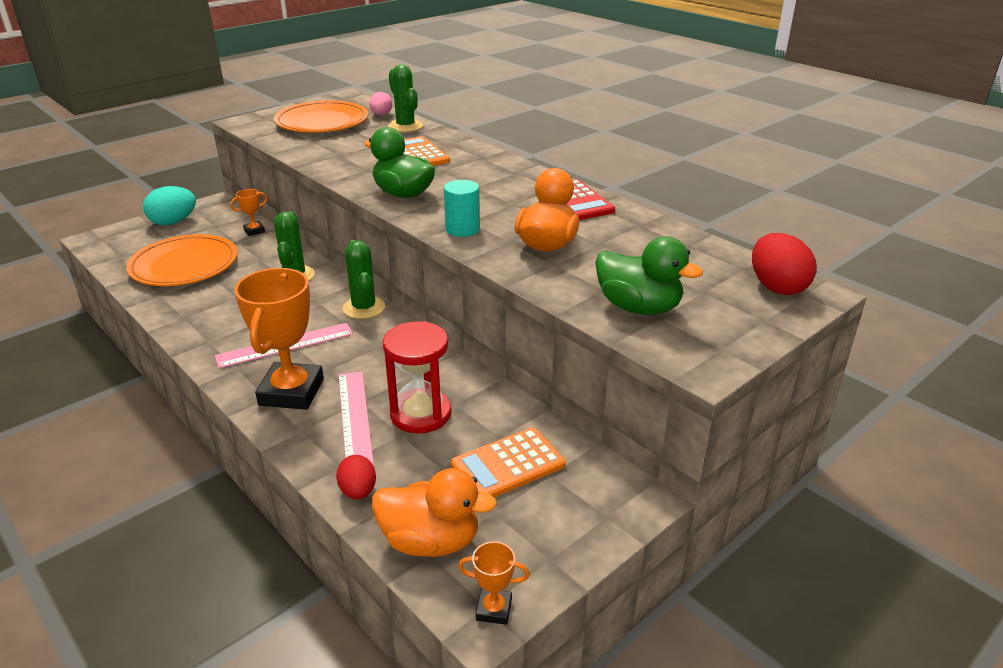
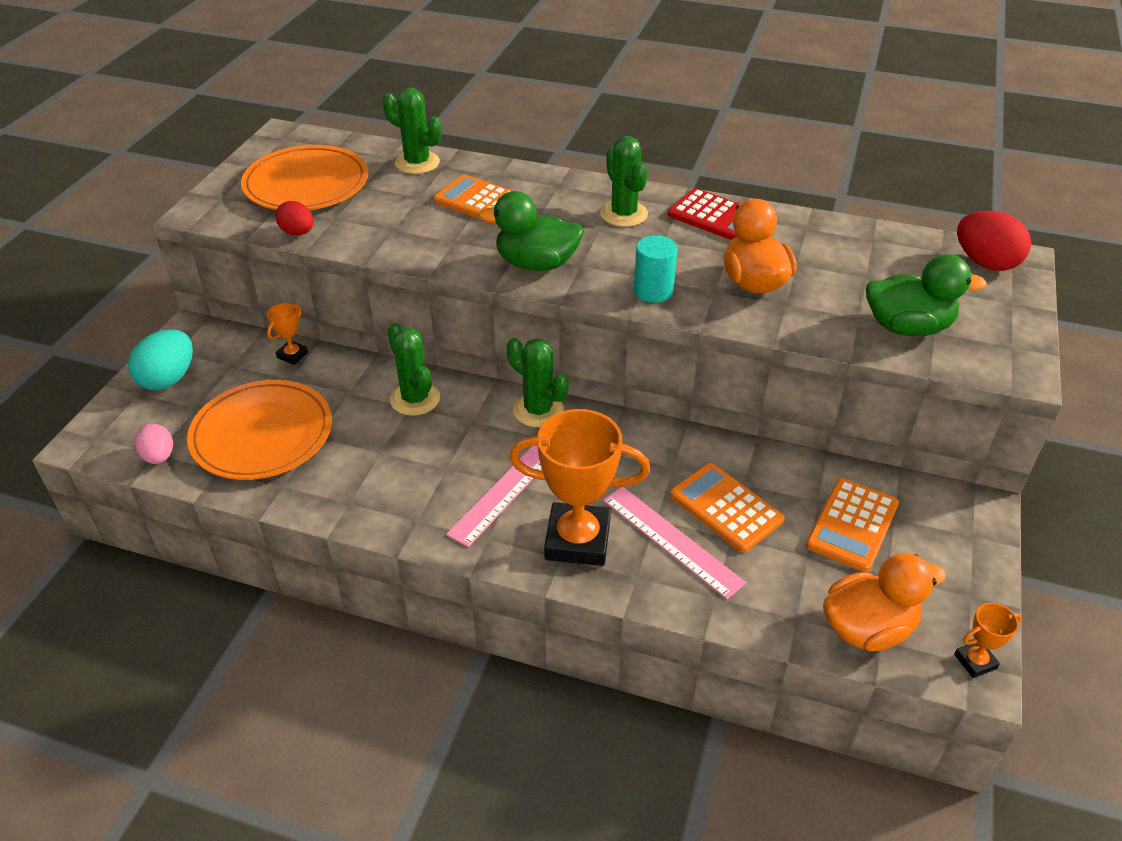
camera: 30 degrees left, 10 degrees up
orange trophy [234,268,324,410] -> orange trophy turned 60 degrees counterclockwise [509,409,650,566]
red egg [336,455,376,499] -> red egg moved to [275,201,314,235]
pink egg [369,92,392,115] -> pink egg moved to [135,424,173,464]
red hourglass [383,321,451,434] -> orange calculator [670,463,784,553]
none -> green cactus [600,136,648,227]

